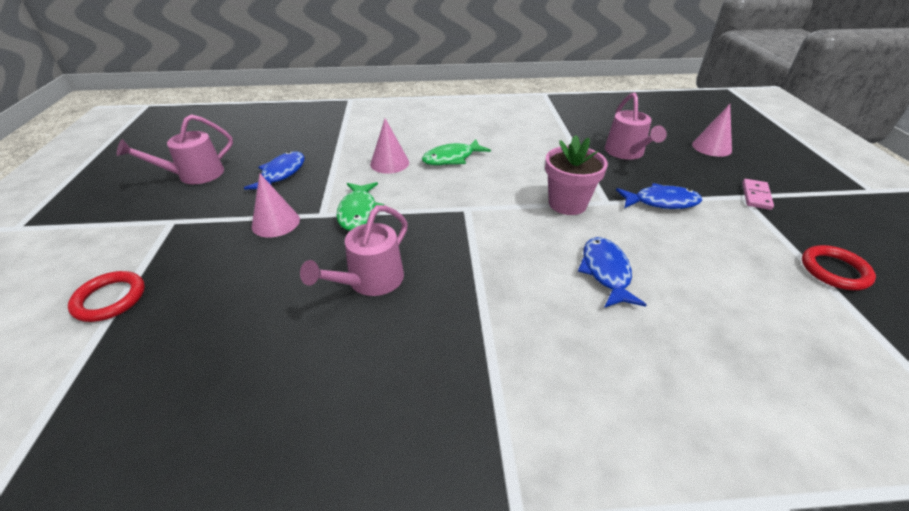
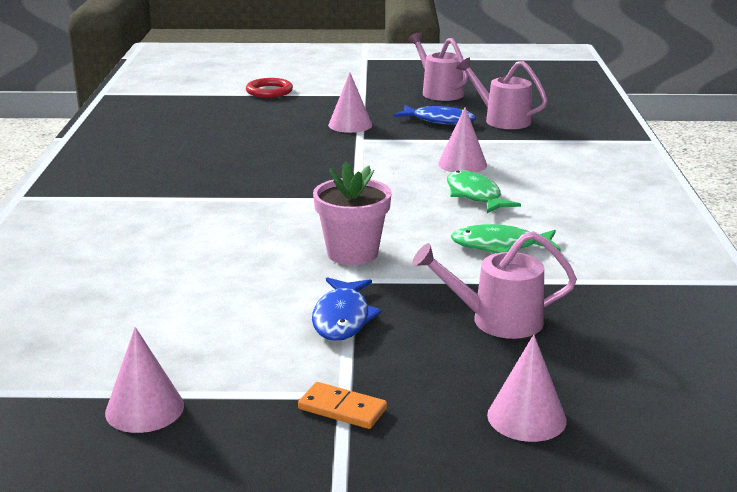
camera: 95 degrees right, 15 degrees down
pink watering can [300,205,408,296] -> pink watering can moved to [456,58,548,129]
green fish [336,182,384,231] -> green fish moved to [451,224,561,253]
blue fish [578,237,647,308] -> none
pink domino [742,179,774,210] -> orange domino [298,382,387,429]
red ring [802,245,876,290] -> pink cone [105,327,184,433]

